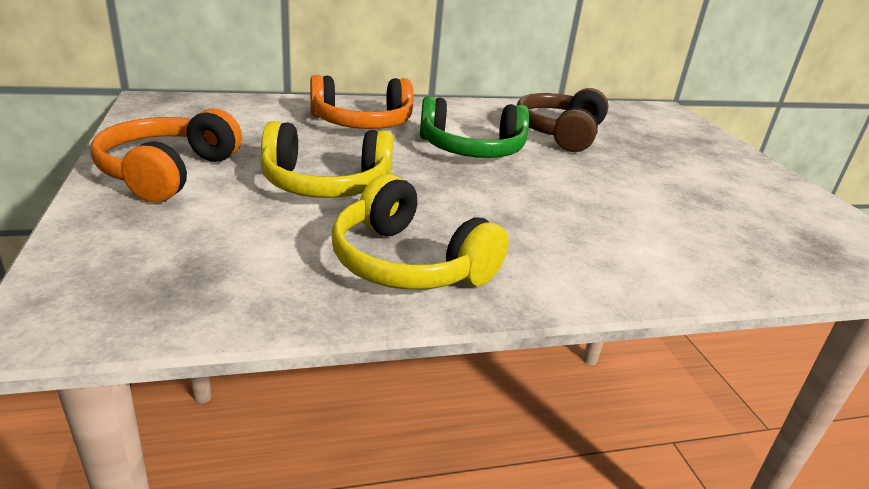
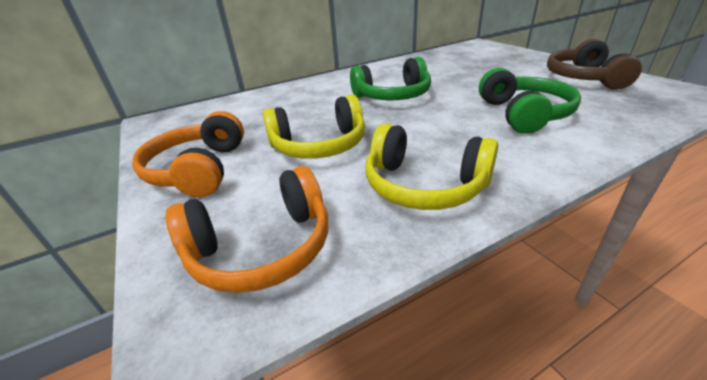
camera: 10 degrees left, 5 degrees up
orange headphones [310,75,413,129] -> orange headphones moved to [166,166,328,293]
brown headphones [516,88,609,152] -> brown headphones moved to [547,39,642,90]
none -> green headphones [479,68,581,134]

